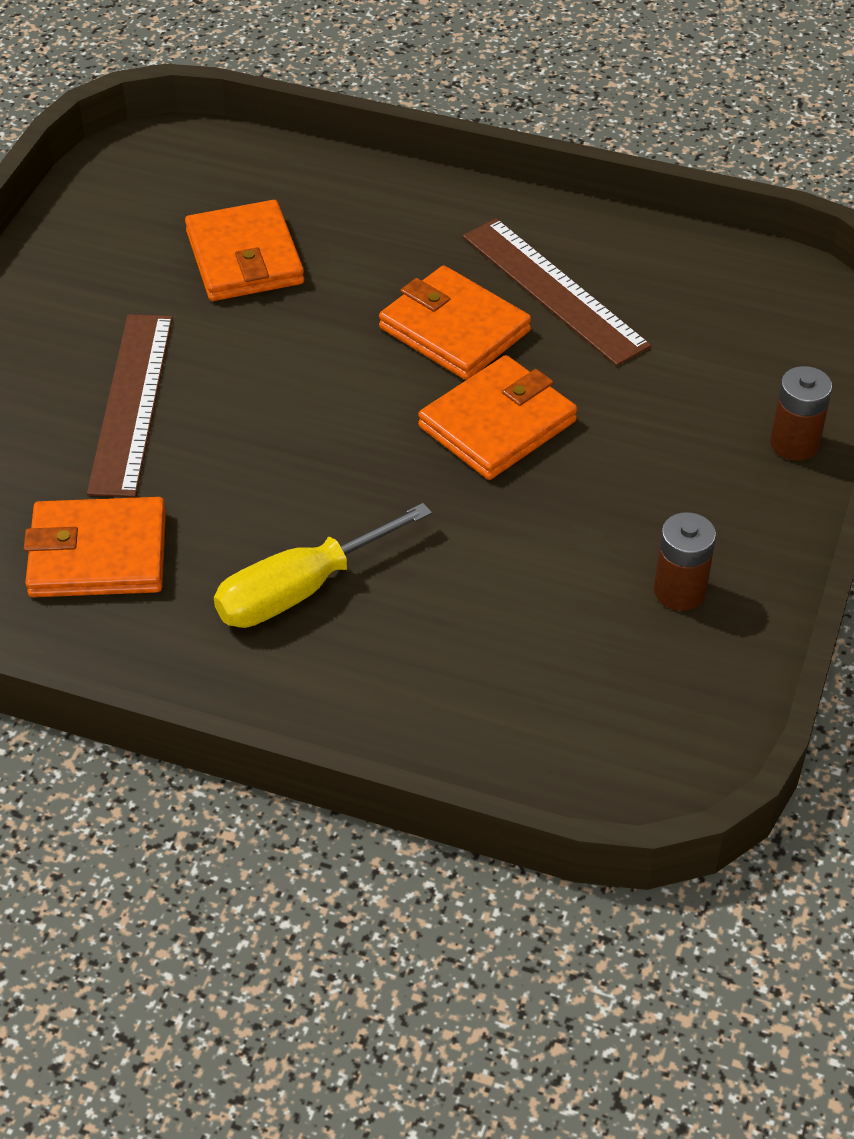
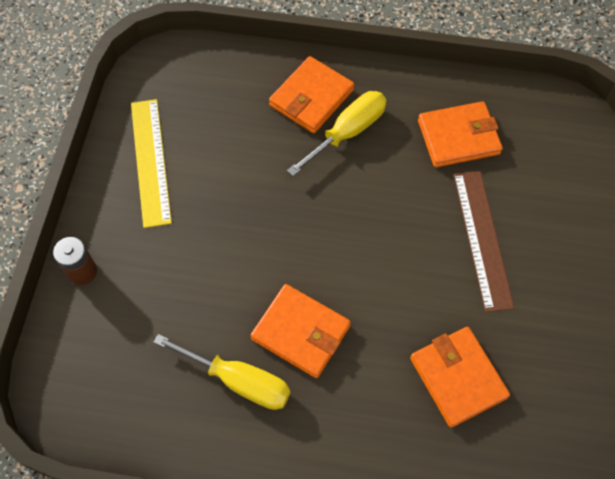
camera: 170 degrees right, 15 degrees up
orange wallet [418,355,577,480] -> orange wallet moved to [269,56,354,133]
brown ruler [463,218,651,366] -> yellow screwdriver [154,334,291,410]
brown battery [654,512,716,611] -> yellow ruler [131,99,172,228]

